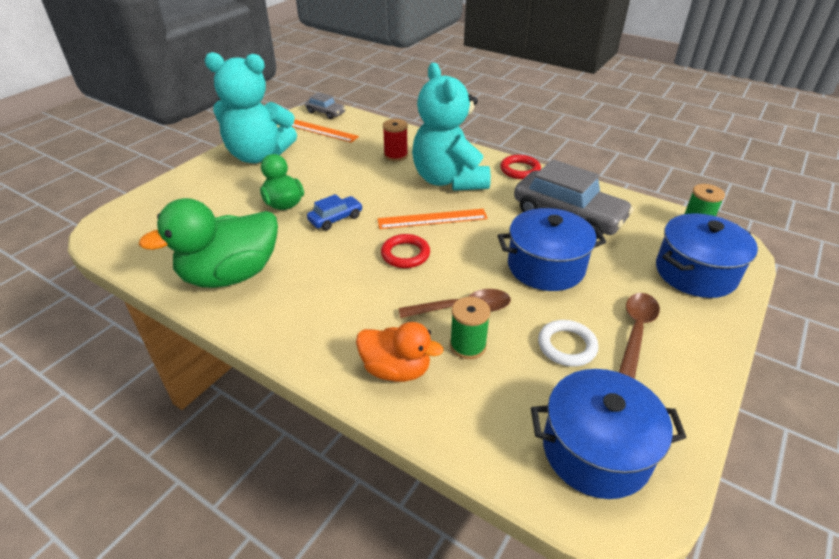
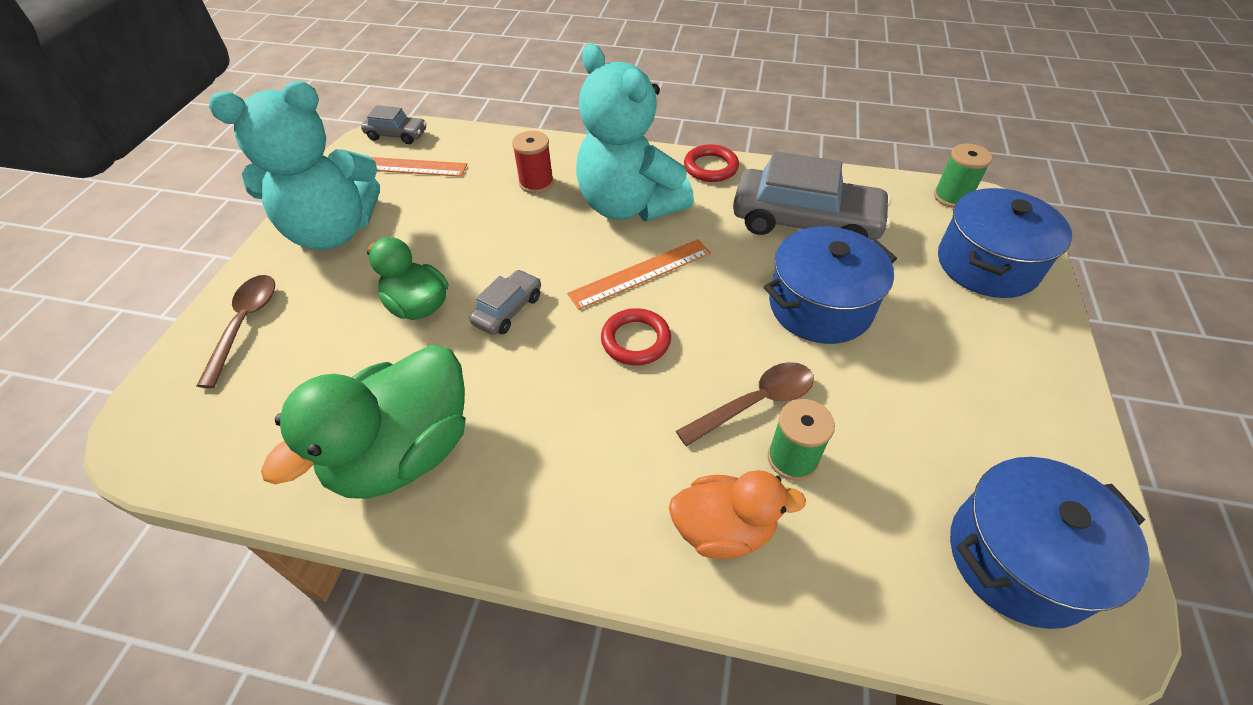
camera: 20 degrees left, 10 degrees up
blue car [307,194,363,231] -> grey car [470,269,541,335]
white ring [538,320,598,367] -> none
brown spoon [619,293,660,379] -> brown spoon moved to [197,275,275,388]

